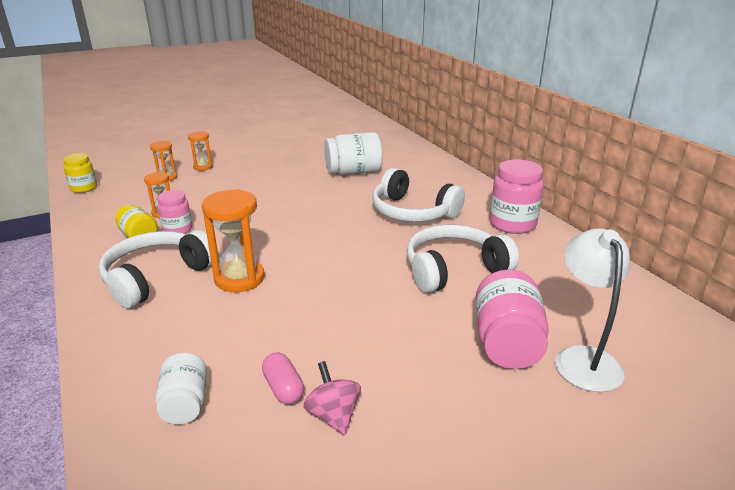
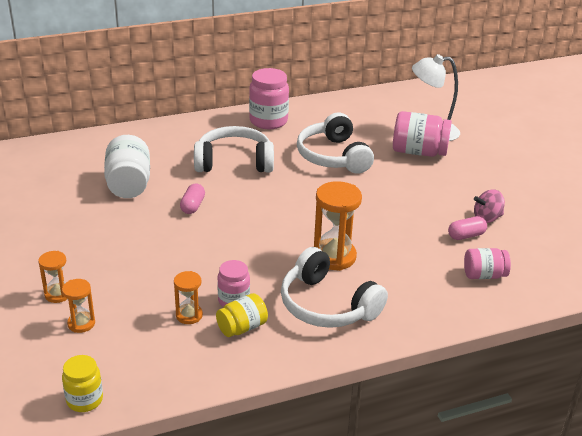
camera: 85 degrees left, 5 degrees up
white jar [156,353,207,424] -> pink jar [464,248,511,279]
white headphones [372,168,465,222] -> white headphones turned 135 degrees counterclockwise [194,126,274,172]
none -> pink capsule [180,184,205,214]

